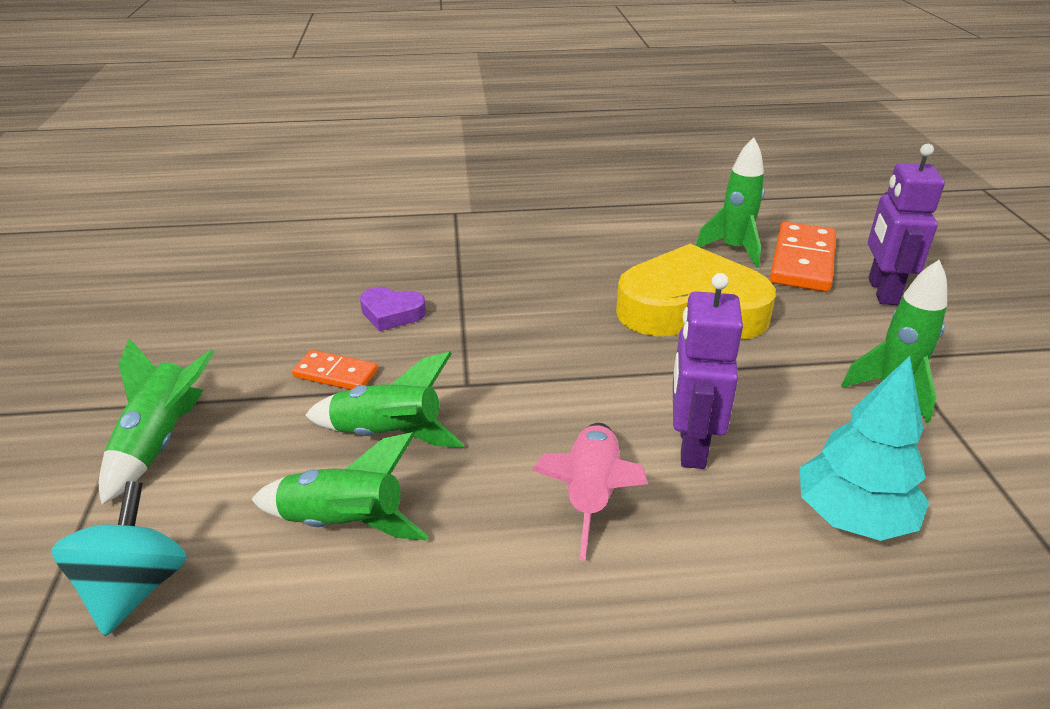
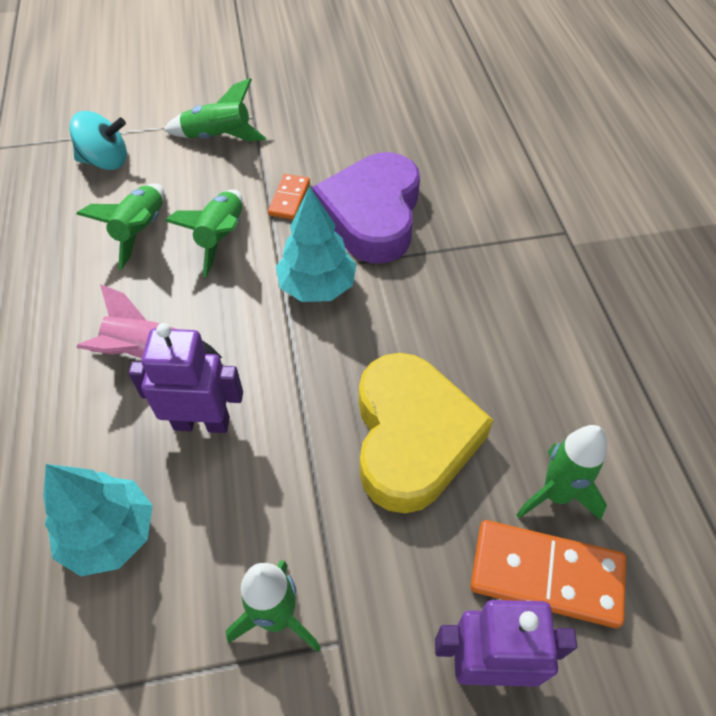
camera: 85 degrees right, 20 degrees up
purple heart [360,287,426,331] -> purple heart [312,152,420,263], size x2.27
none -> turquoise tree [276,186,357,302]

